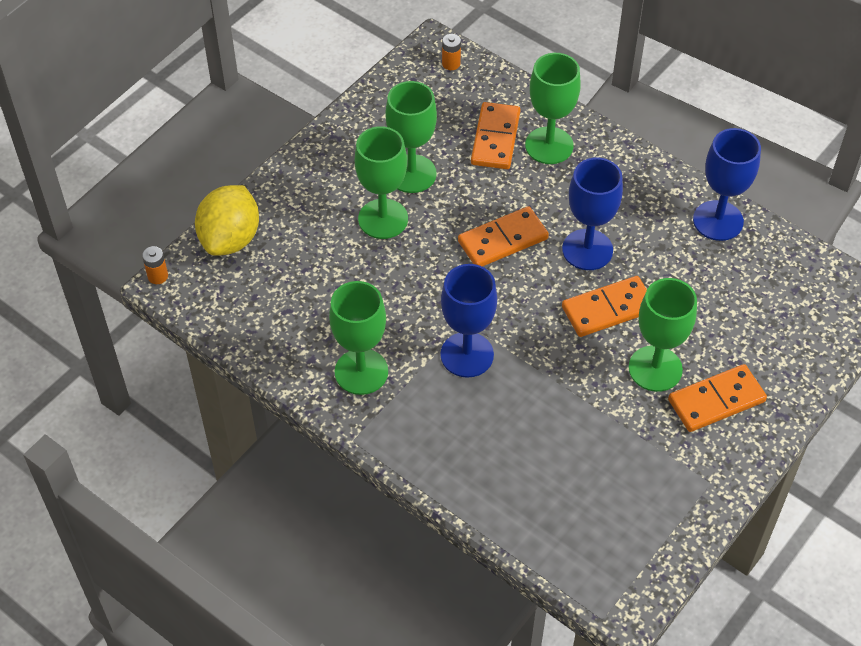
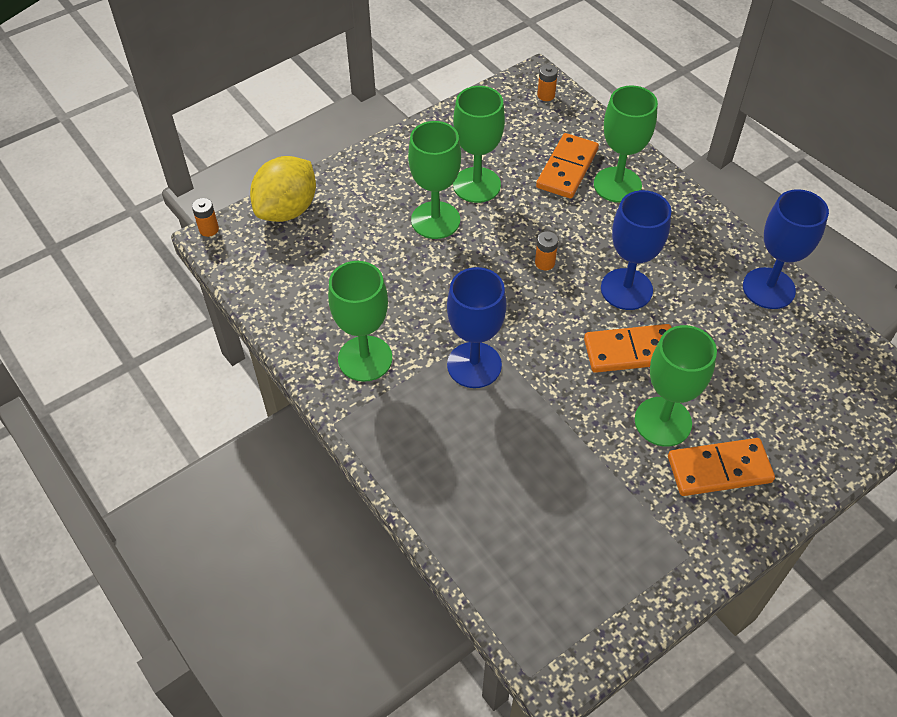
camera: 15 degrees right, 0 degrees up
orange domino [458,206,549,267] -> orange battery [535,231,558,271]

